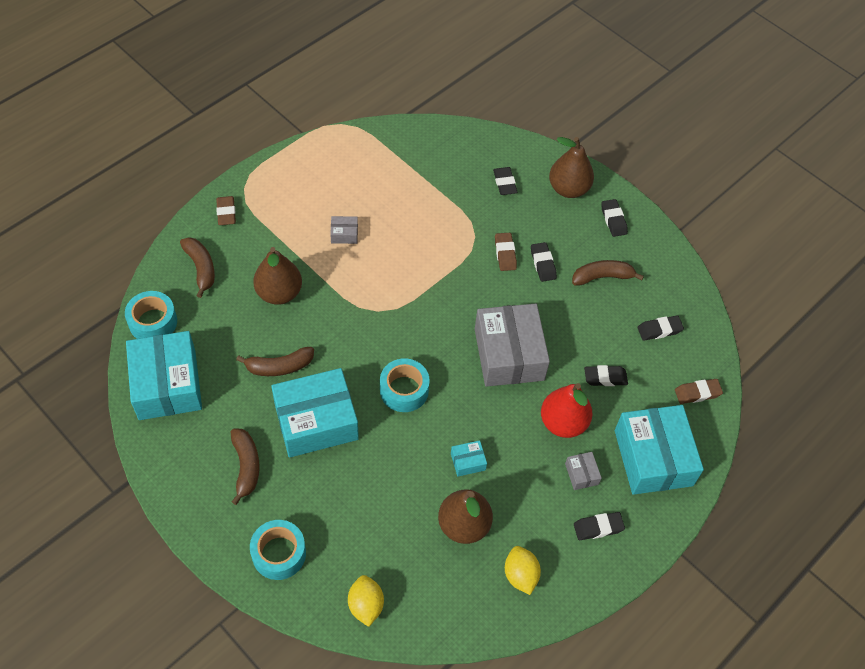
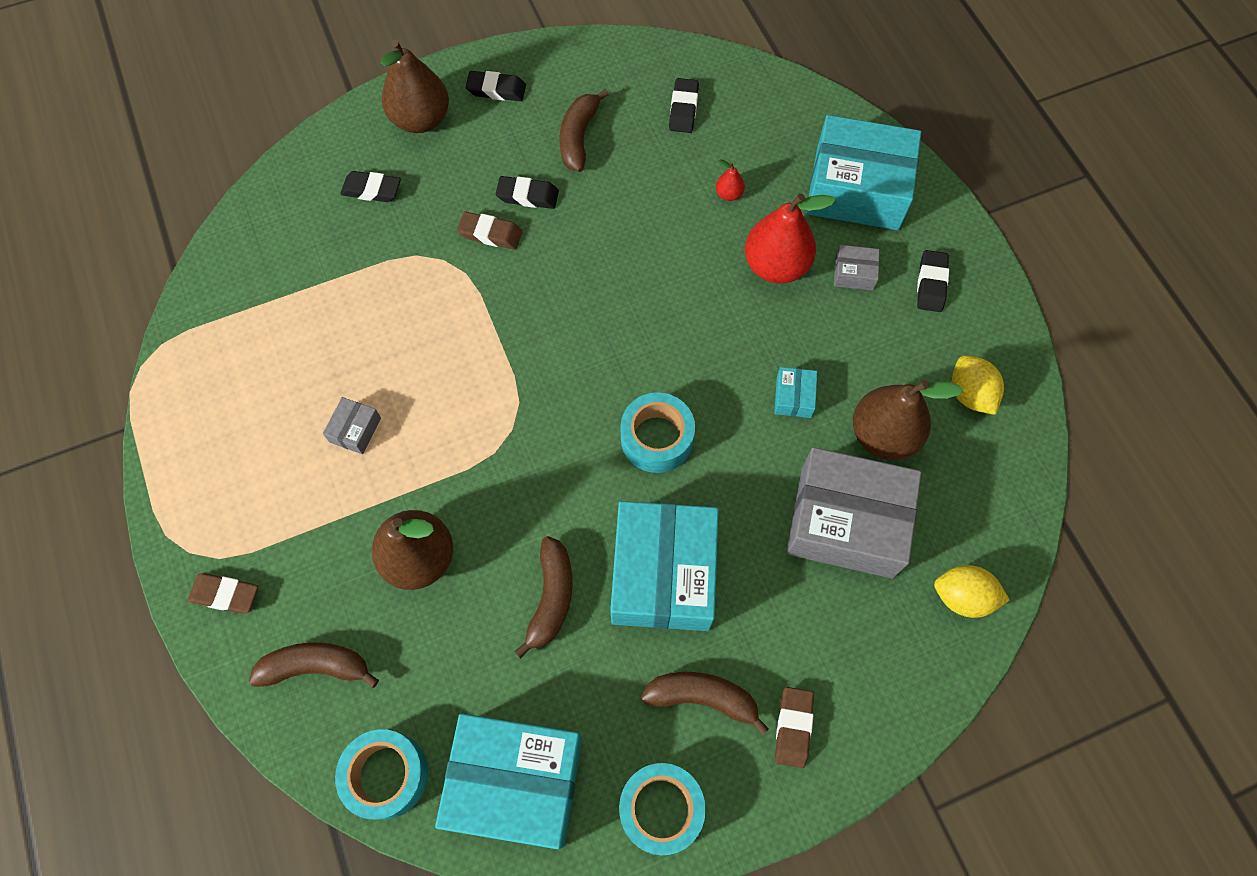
camera: 65 degrees left, 10 degrees up
turquoise tape [250,520,306,580] -> turquoise tape moved to [619,763,706,856]
grey box [475,304,550,387] -> grey box moved to [786,447,922,578]
yellow lemon [505,546,541,595] -> yellow lemon turned 60 degrees clockwise [952,356,1004,415]
black eraser [584,365,628,386] -> red pear [716,159,745,201]
brown eraser [675,379,723,404] -> brown eraser moved to [775,687,814,768]

